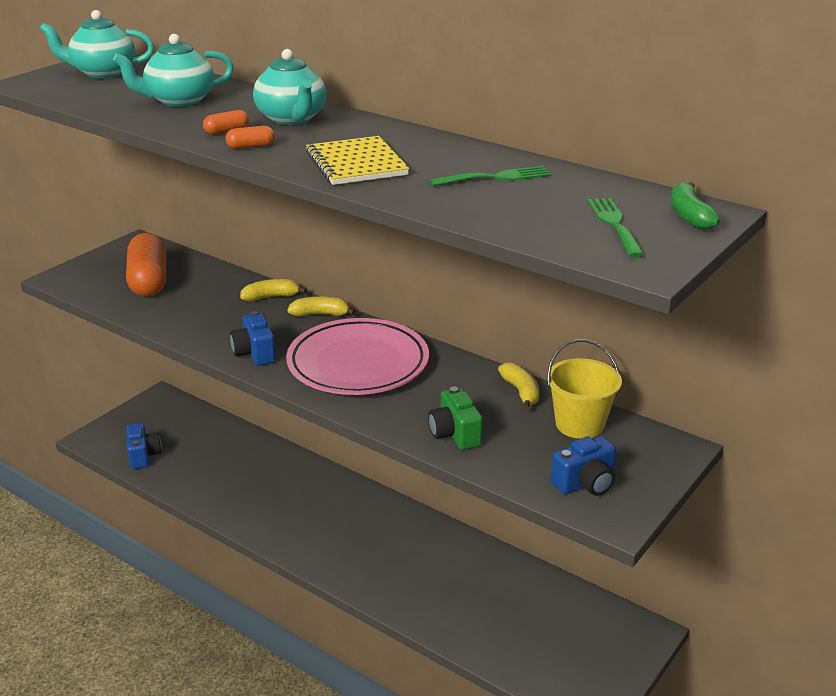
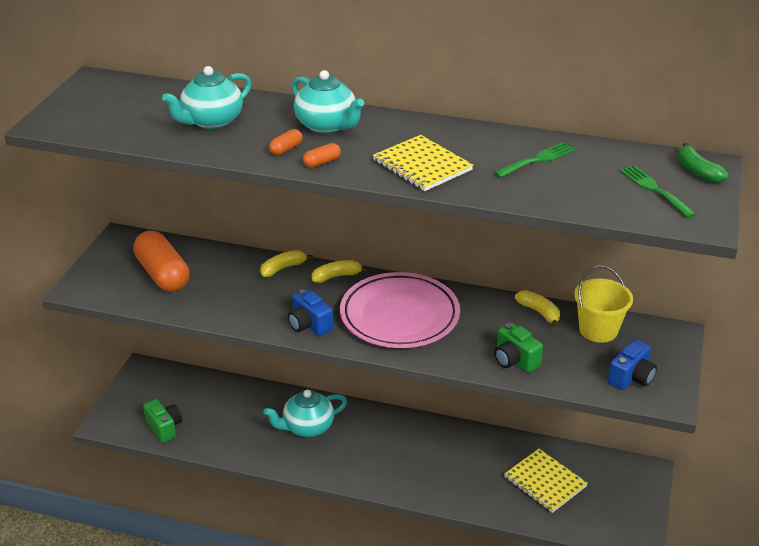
camera: 20 degrees left, 5 degrees up
turquoise teapot [39,10,155,78] -> turquoise teapot moved to [264,390,348,437]
blue camera [126,423,162,469] -> green camera [143,399,182,443]
none -> yellow notebook [504,449,588,513]

